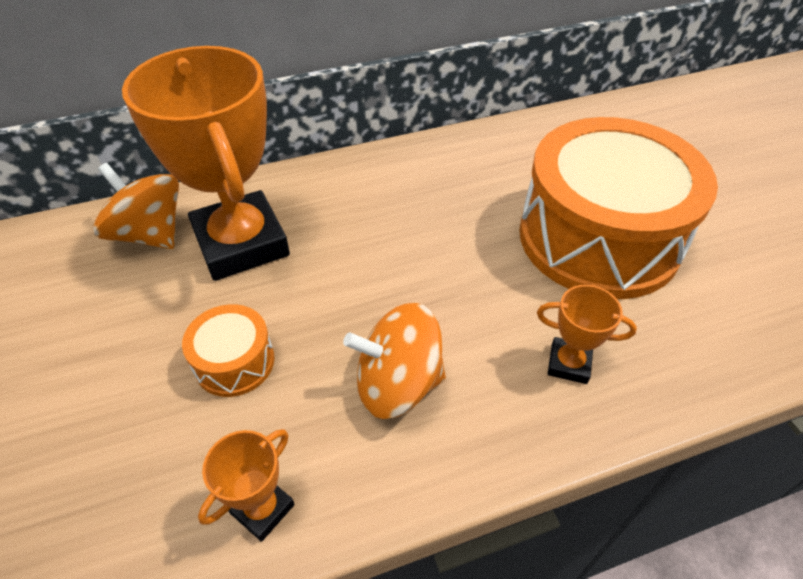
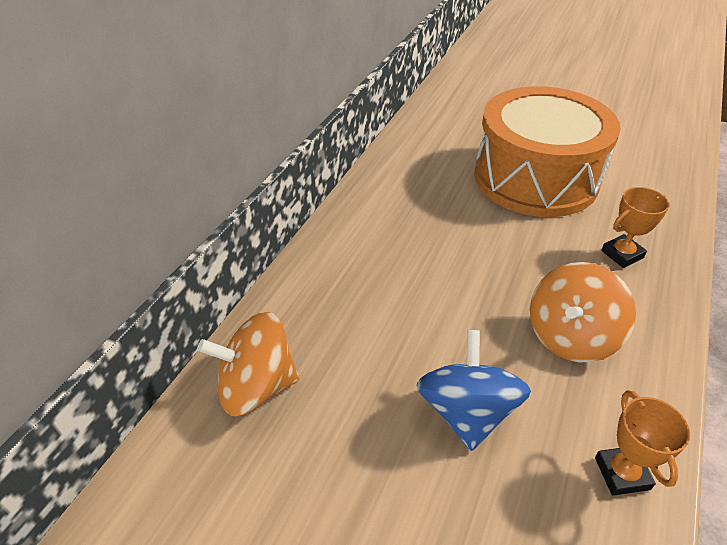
camera: 45 degrees left, 5 degrees down
orange trophy [122,46,290,281] -> none
orange drum [182,304,274,397] -> blue spinning top [416,330,531,451]

